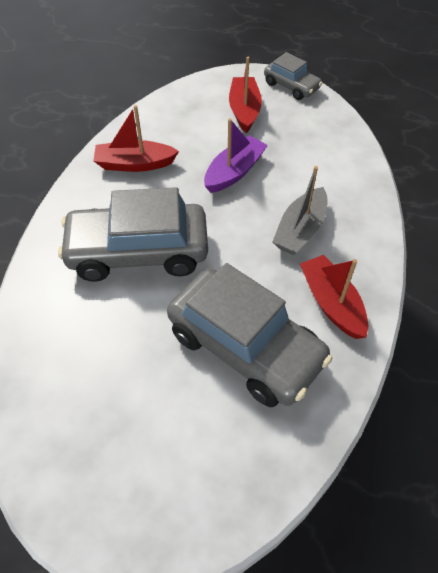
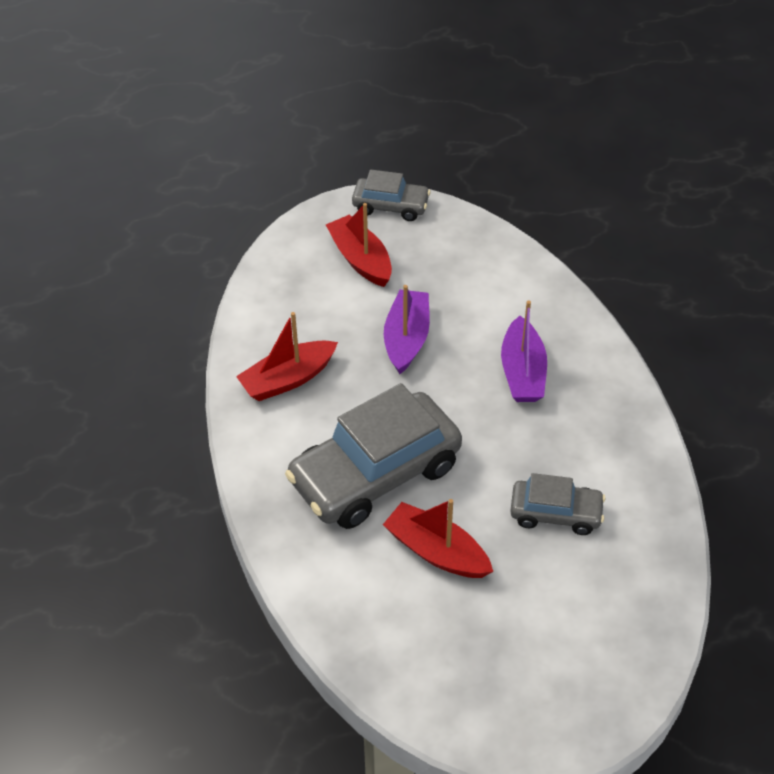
camera: 30 degrees left, 5 degrees down
grey car [167,263,333,407] -> grey car [510,473,606,535], size x0.52
grey boat [272,166,327,255] -> purple boat [501,300,547,402]
red boat [300,255,368,339] -> red boat moved to [383,499,493,578]

